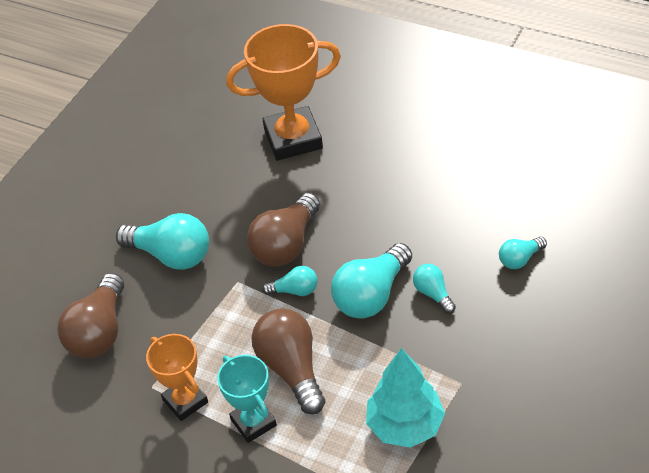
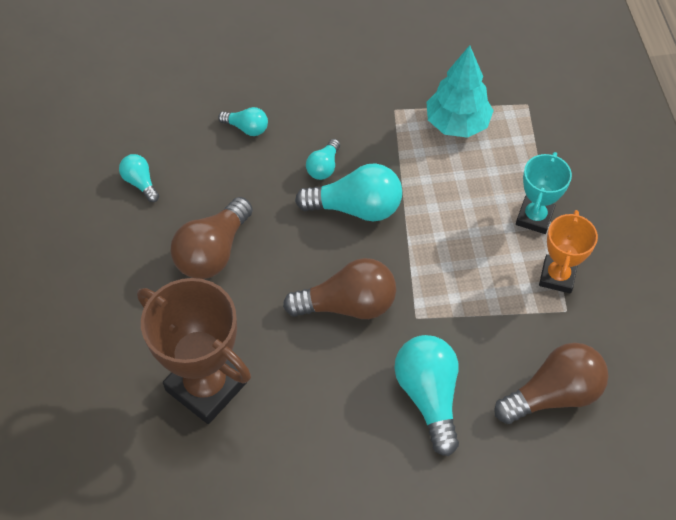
camera: 130 degrees left, 10 degrees up
orange trophy [226,24,341,161] -> brown trophy [137,278,251,424]
brown light bulb [251,309,325,415] -> brown light bulb moved to [171,197,253,279]
turquoise light bulb [262,266,317,296] -> turquoise light bulb moved to [119,154,159,202]

